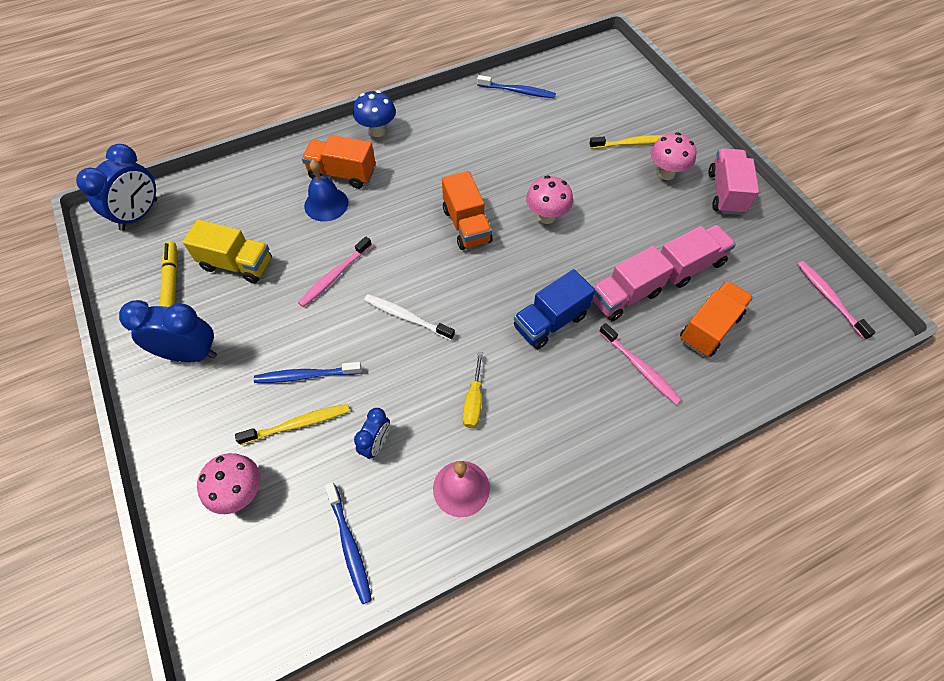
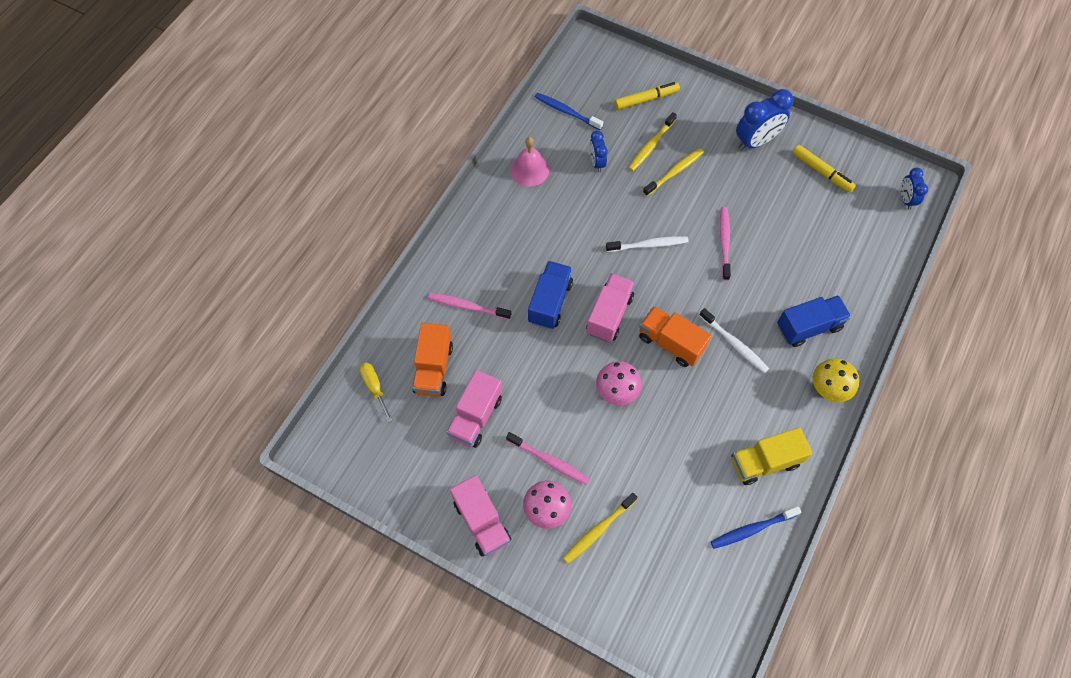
camera: 145 degrees right, 5 degrees up
blue clock [76,144,157,231] -> blue clock [901,168,928,210], size x0.57
yellow truck [183,219,272,283] -> yellow truck moved to [731,427,813,485]
pink mushroom [197,453,260,514] -> yellow marker [614,82,680,110]
blue toothbrush [254,362,362,383] -> yellow toothbrush [643,148,704,196]
orange truck [302,135,376,189] -> blue truck [777,295,851,347]
blue bell [304,160,349,222] -> none
blue mushroom [353,90,396,137] -> yellow mushroom [813,358,859,402]
yellow screwdriver [462,352,483,428] -> yellow screwdriver moved to [359,362,393,422]
pink truck [592,246,674,321] -> pink truck moved to [586,273,635,342]
pink toothbrush [797,261,876,340] -> pink toothbrush moved to [506,432,590,485]
none -> white toothbrush [699,308,769,373]

